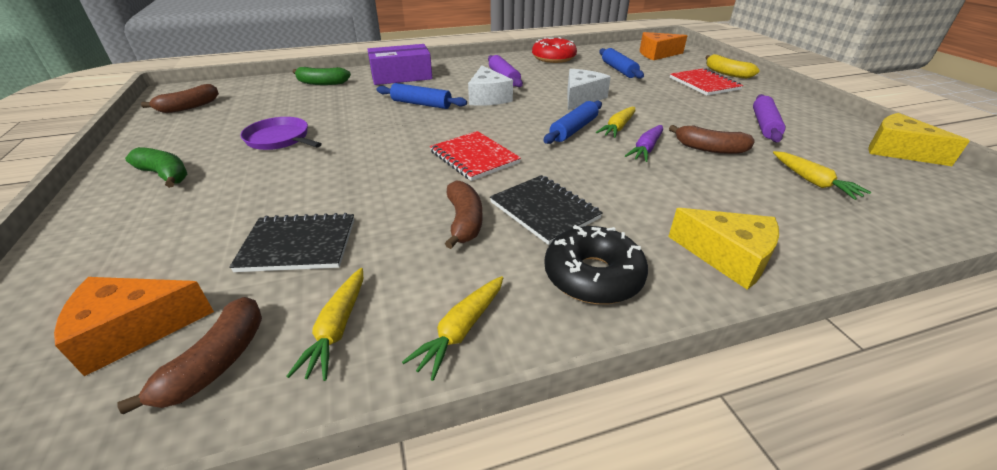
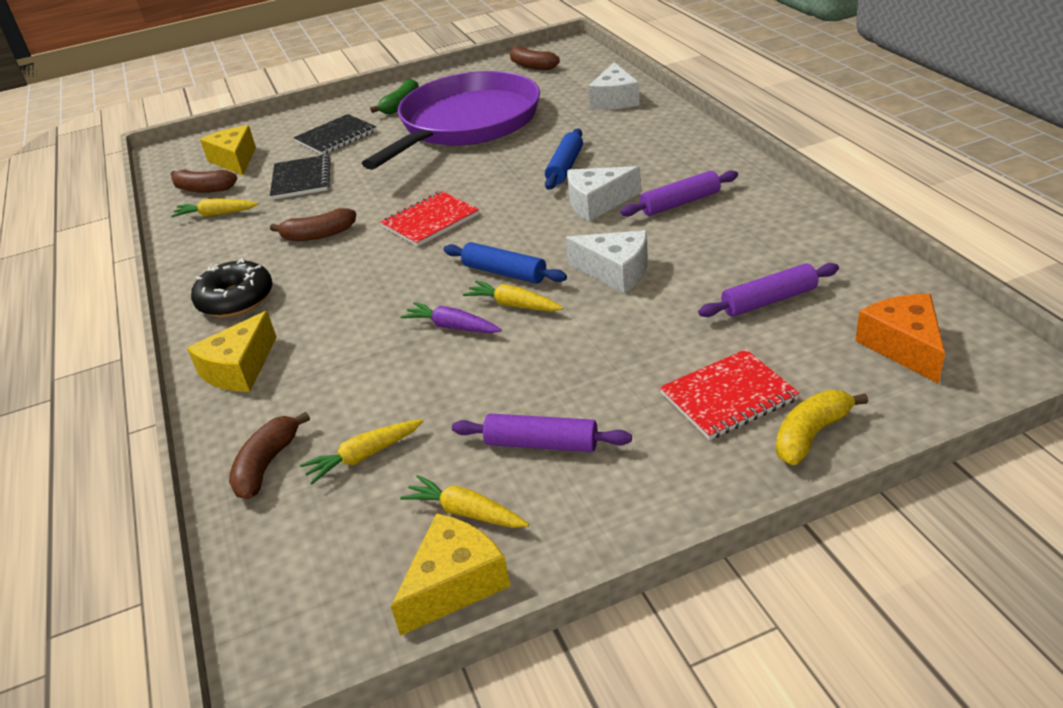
camera: 90 degrees right, 0 degrees up
orange cheese [54,277,214,376] -> yellow cheese [200,125,256,175]
purple pan [240,117,322,150] -> purple pan [362,71,540,170], size x2.42
green banana [293,67,351,85] -> white cheese [588,62,640,109]
purple box [367,44,433,85] -> none
yellow carrot [402,276,503,381] -> yellow carrot moved to [400,475,529,528]
black notebook [490,175,603,245] -> black notebook moved to [294,114,376,155]
red donut [532,37,577,63] -> none
blue rolling pin [599,48,644,79] -> purple rolling pin [698,263,839,317]
brown banana [669,125,755,154] -> brown banana moved to [229,411,310,499]

